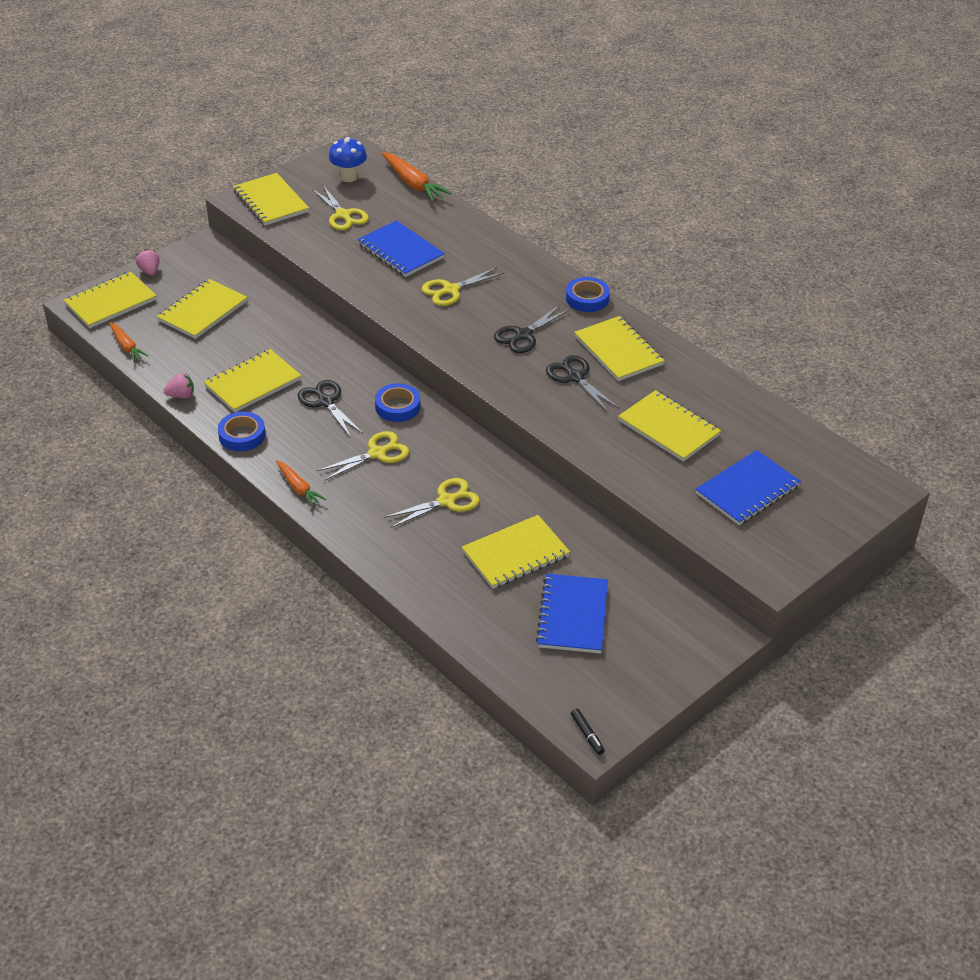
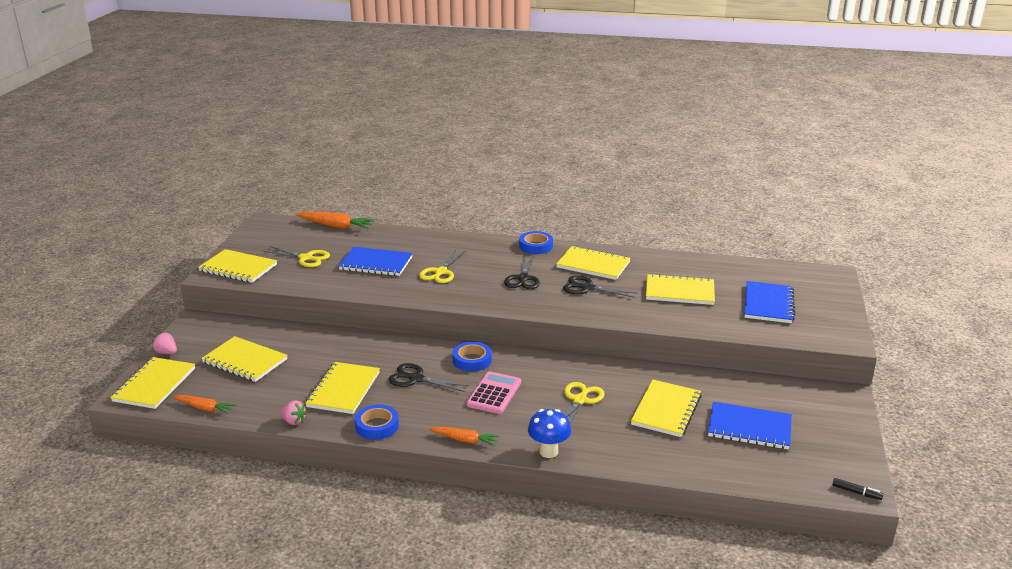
camera: 35 degrees left, 15 degrees down
yellow notebook [157,279,248,339] -> yellow notebook turned 60 degrees counterclockwise [201,336,288,382]
pink strawberry [163,373,194,398] -> pink strawberry turned 75 degrees clockwise [279,400,307,425]
yellow scissors [317,431,409,481] -> pink calculator [466,371,521,414]
blue mushroom [329,137,367,182] -> blue mushroom moved to [528,409,571,458]
blue notebook [536,574,608,653] -> blue notebook turned 45 degrees counterclockwise [708,402,792,450]

